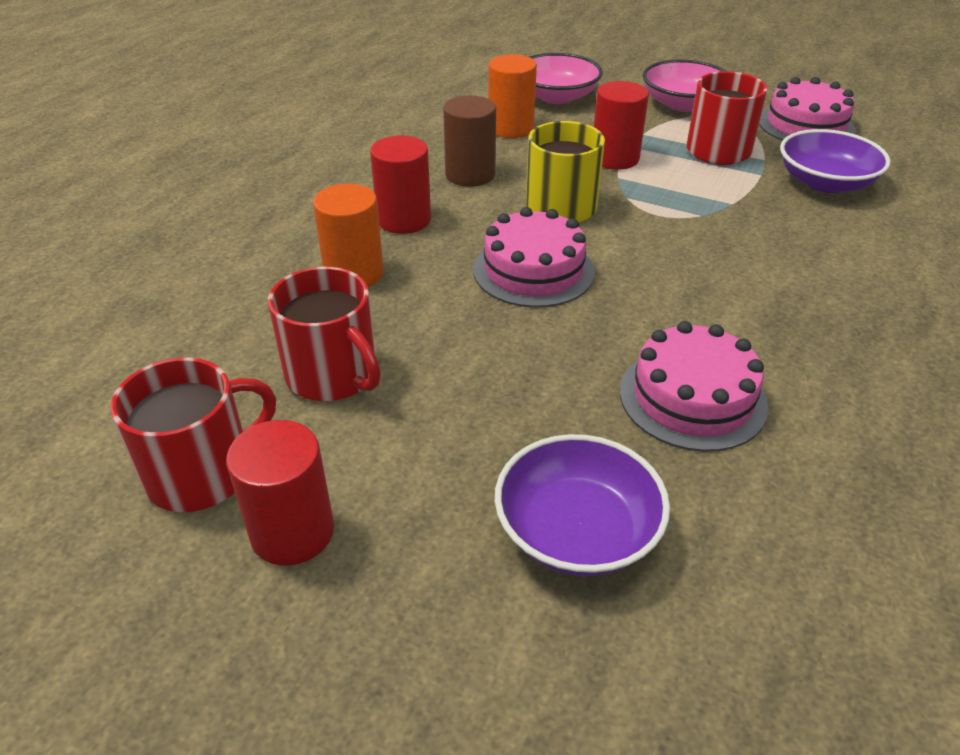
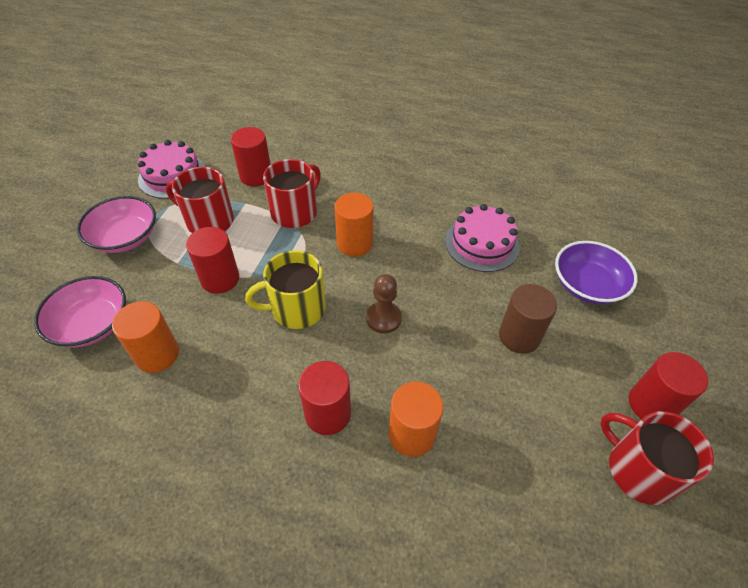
camera: 100 degrees left, 10 degrees up
red mug [268,267,381,401] -> red mug moved to [263,159,321,228]
brown cylinder [443,95,496,187] -> brown cylinder moved to [499,284,557,354]
pink cake [473,207,595,308] -> brown pawn [366,274,402,333]
purple bowl [780,129,891,193] -> red cylinder [231,127,271,186]
none -> orange cylinder [334,193,374,257]

